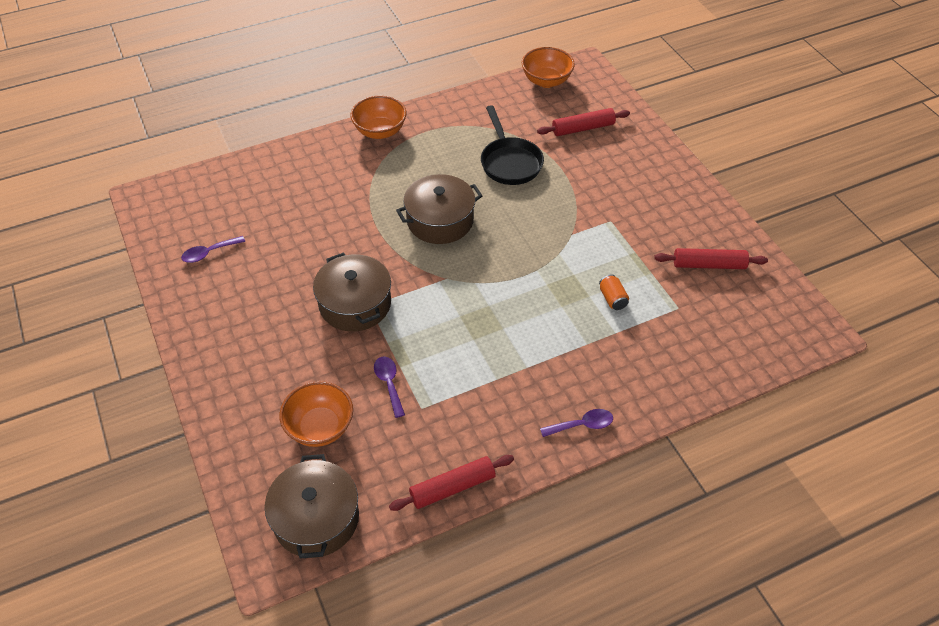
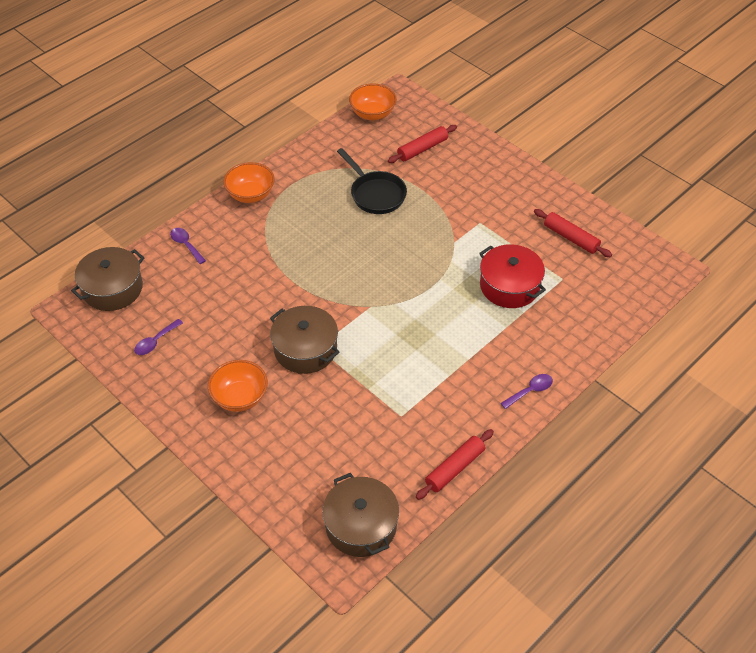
camera: 20 degrees left, 0 degrees up
orange bowl [279,381,353,447] -> orange bowl moved to [208,360,268,412]
purple spoon [374,356,405,418] -> purple spoon moved to [170,228,206,264]
brown pot [396,174,482,244] -> brown pot moved to [71,247,144,311]
orange can [599,274,629,310] -> red pot [479,244,546,308]
red rolling pin [654,248,768,269] -> red rolling pin turned 60 degrees clockwise [534,209,612,257]

